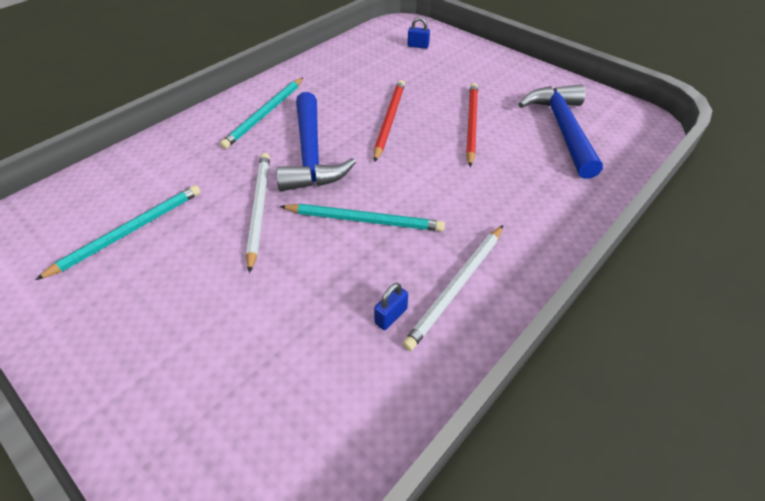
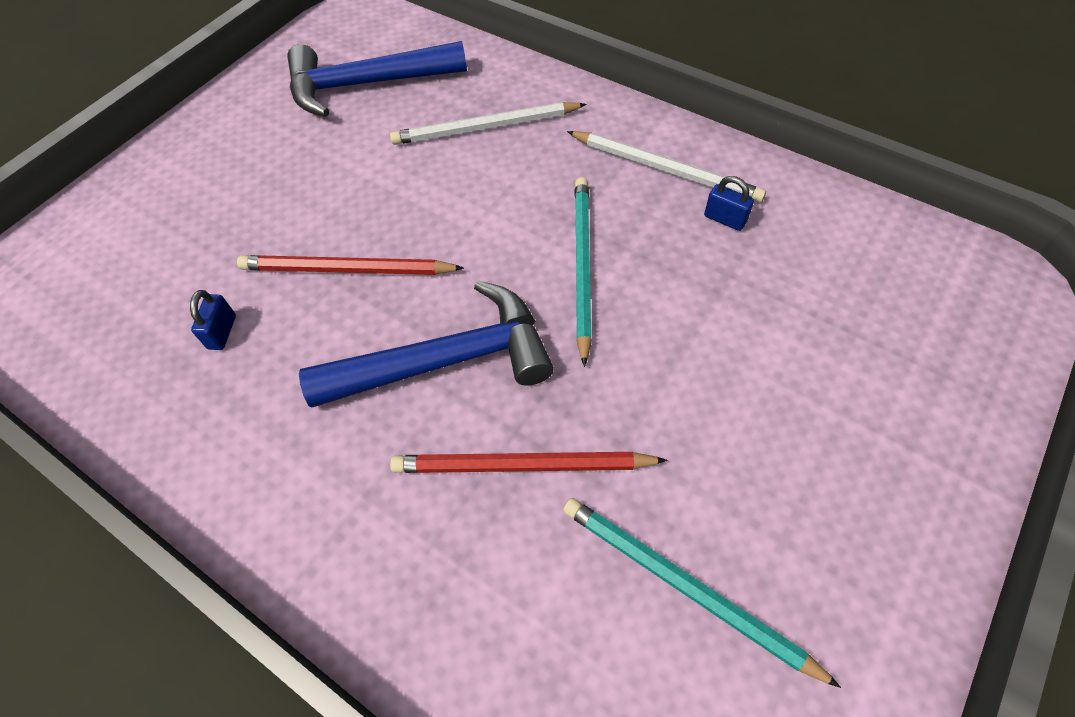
camera: 95 degrees left, 10 degrees up
turquoise pencil [220,78,303,149] -> none
white pencil [246,153,270,273] -> white pencil moved to [390,102,587,145]
blue padlock [408,17,430,49] -> blue padlock moved to [190,290,236,350]
red pencil [466,83,478,167] -> red pencil moved to [390,452,667,473]

